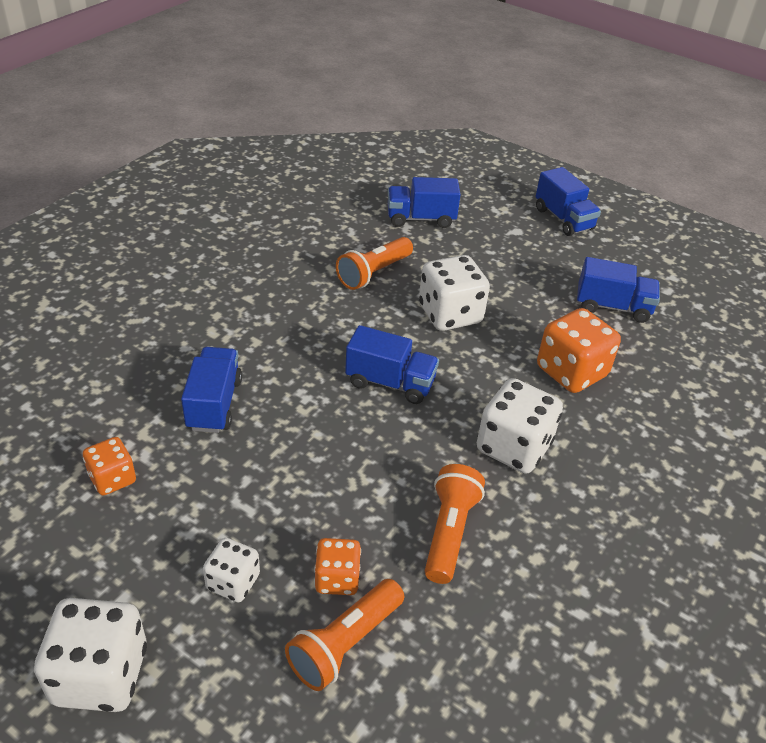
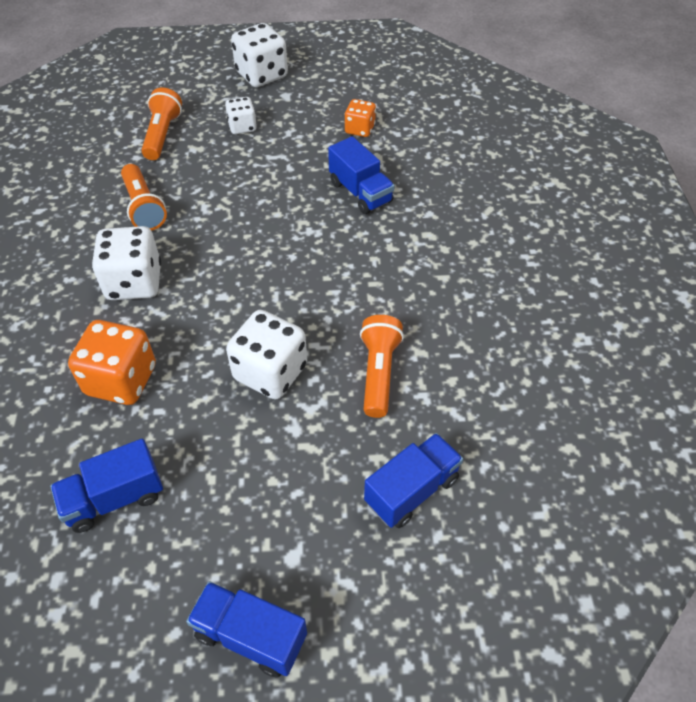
camera: 145 degrees right, 10 degrees up
orange dice [314,538,361,595] -> none
blue truck [345,325,439,404] -> none

